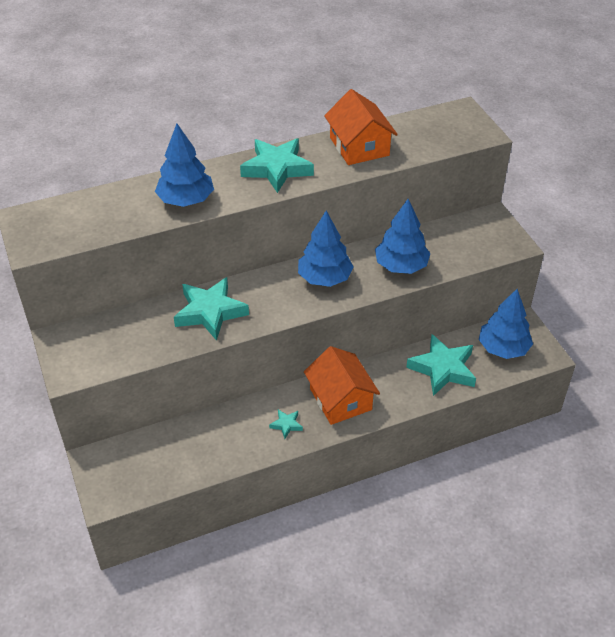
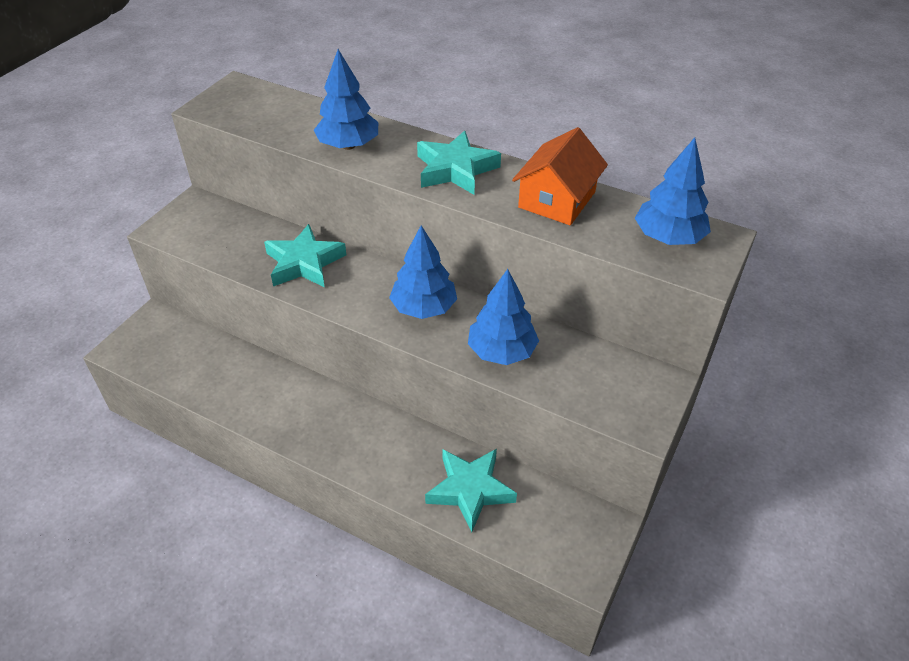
camera: 50 degrees right, 0 degrees up
turquoise star [269,410,303,439] -> none
orange house [304,346,380,425] -> none
blue tree [479,289,533,359] -> blue tree moved to [635,137,711,245]

